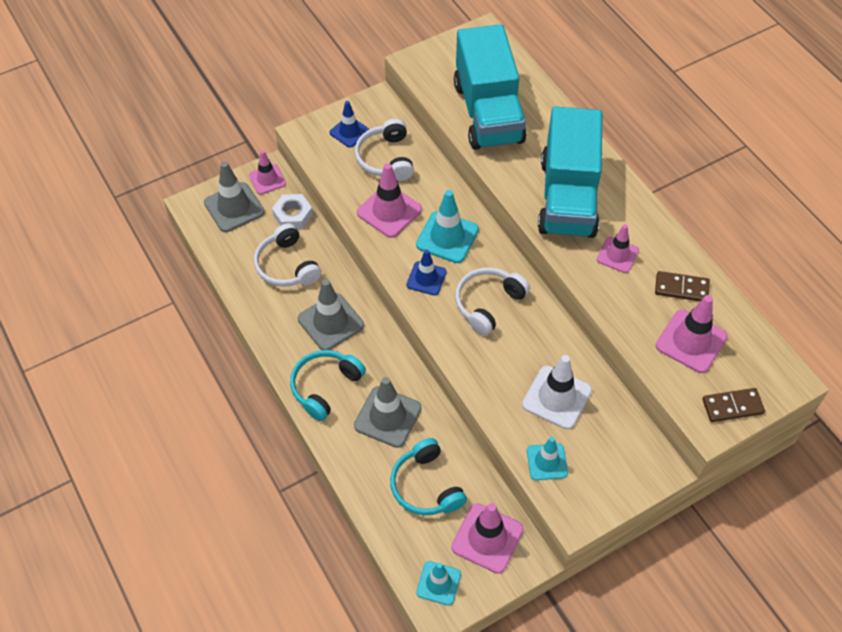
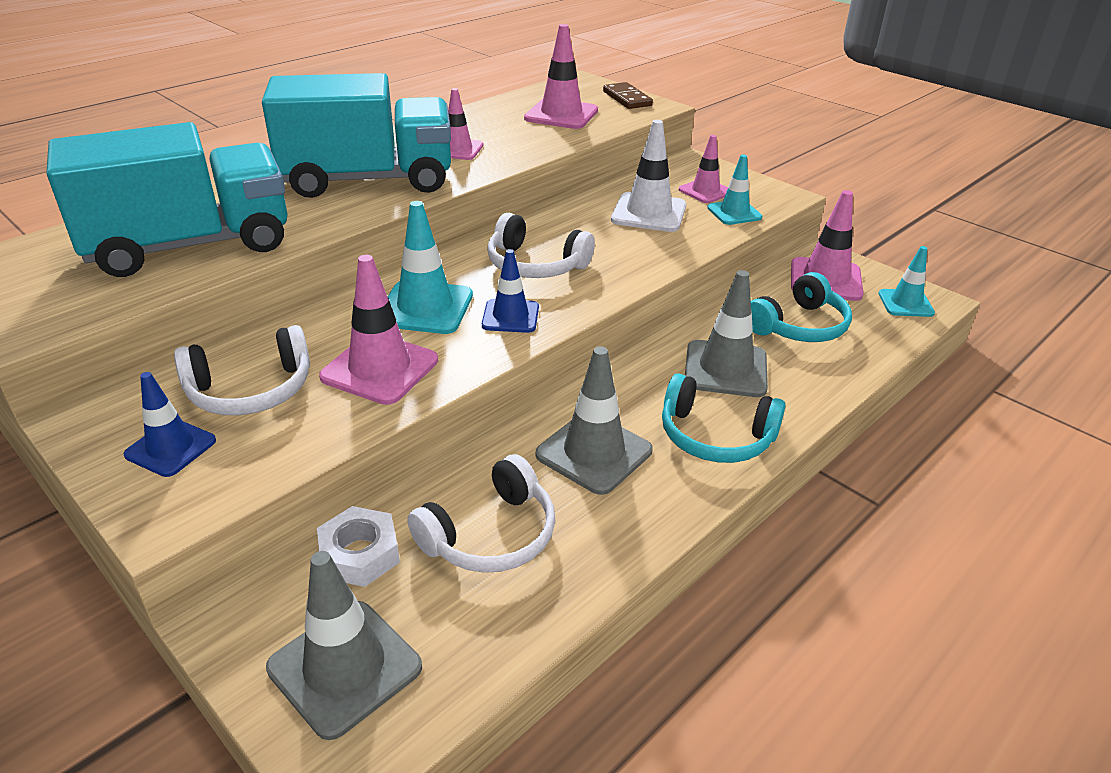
camera: 105 degrees left, 20 degrees down
pink traffic cone [249,150,286,195] -> pink traffic cone moved to [679,135,728,203]
brown domino [655,271,710,301] -> none

